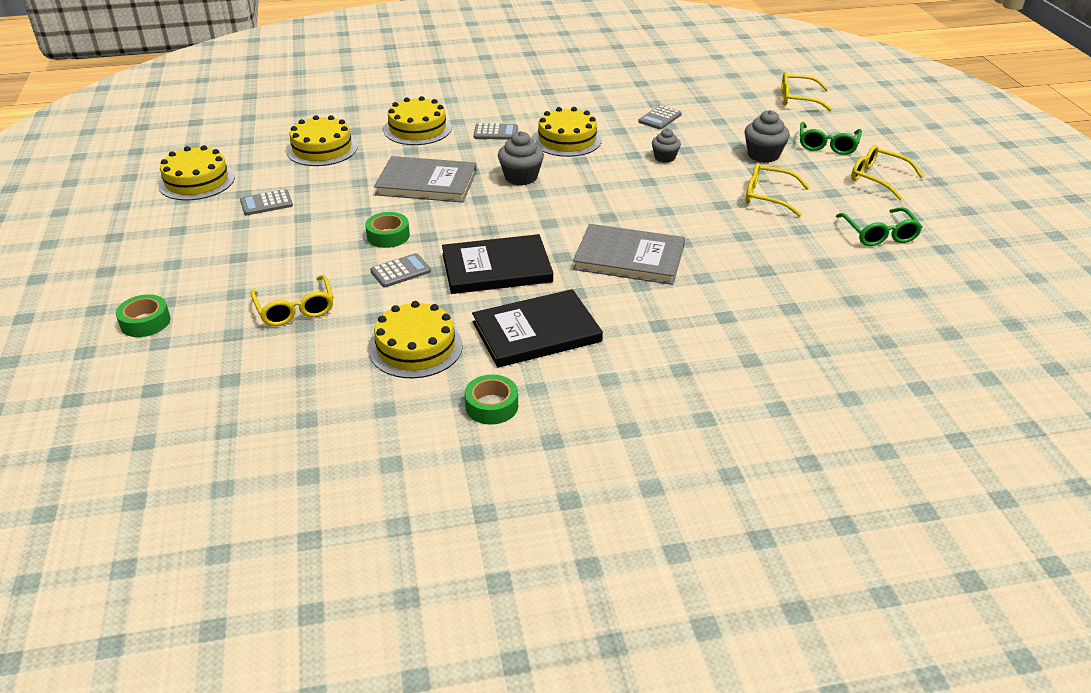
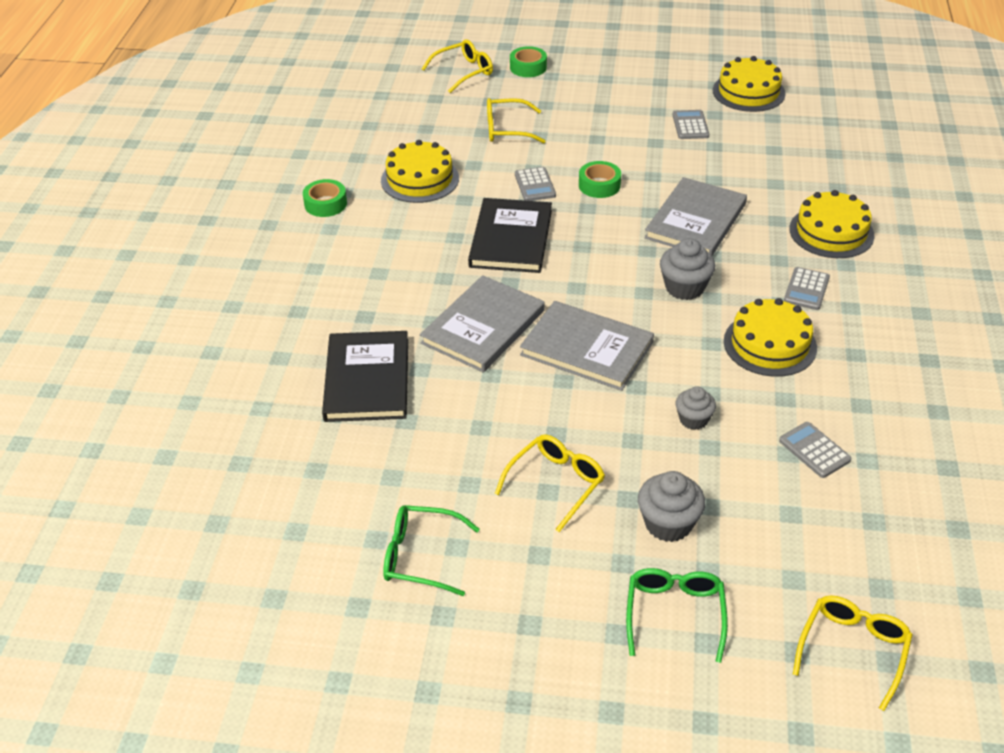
camera: 110 degrees right, 5 degrees up
yellow cake [287,115,358,166] -> none
black book [472,289,603,368] -> black book moved to [322,331,408,422]
green glasses [800,122,862,155] -> green glasses turned 60 degrees clockwise [626,568,728,663]
yellow glasses [851,145,923,200] -> yellow glasses moved to [422,40,493,93]
none -> grey book [520,301,654,391]

